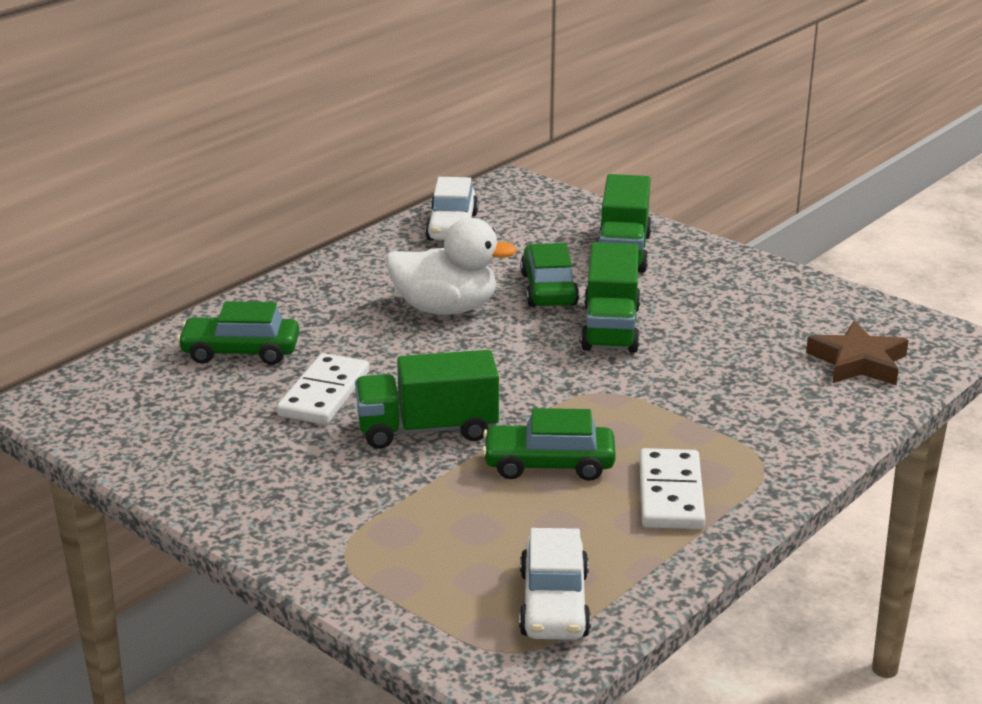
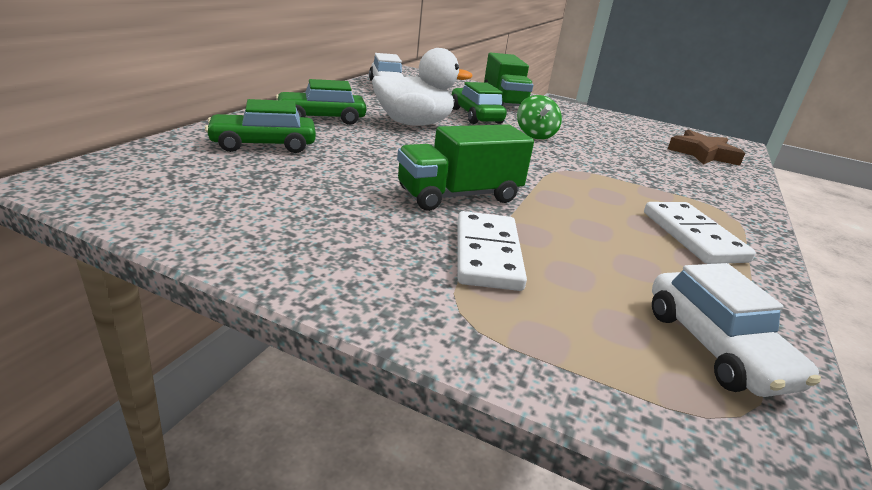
camera: 20 degrees left, 0 degrees up
white domino [277,353,369,425] -> white domino moved to [458,211,527,291]
green car [482,408,616,481] -> green car moved to [276,79,367,125]
green truck [581,242,641,353] -> green spinning top [517,95,562,140]

